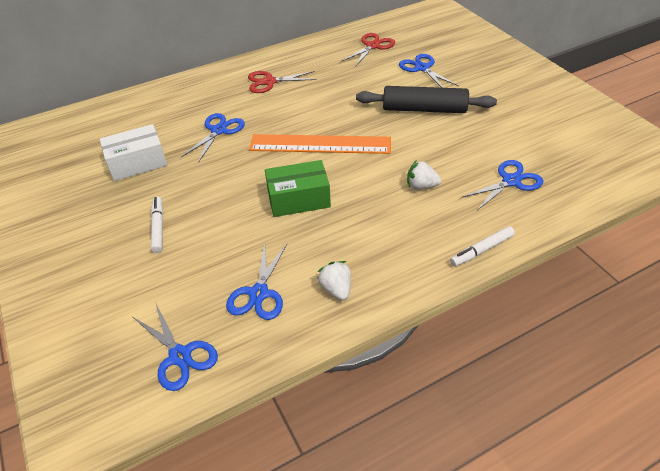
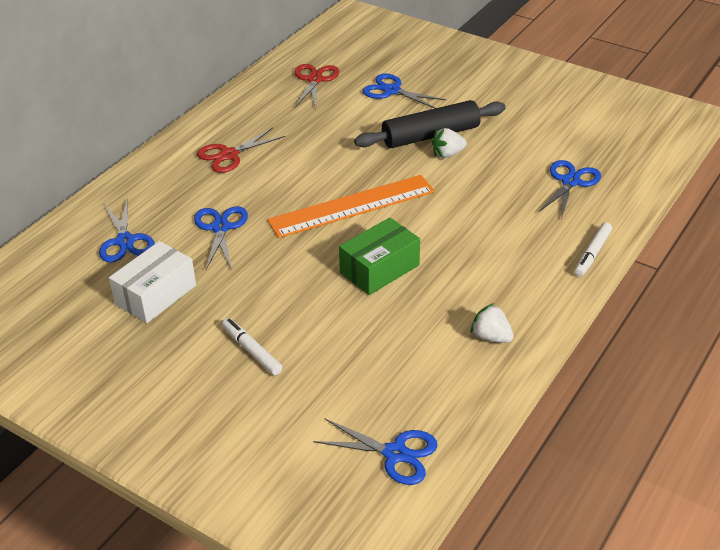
camera: 30 degrees left, 5 degrees down
blue scissors [226,242,287,320] -> blue scissors moved to [99,200,155,263]
white strawberry [407,160,441,190] -> white strawberry moved to [432,128,467,158]

